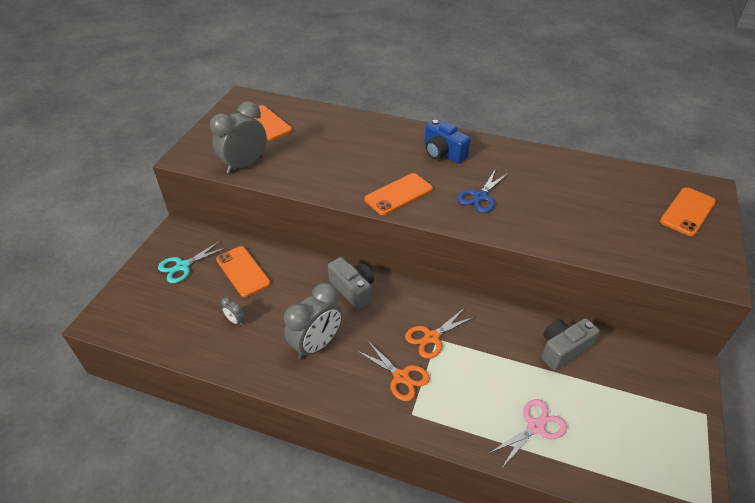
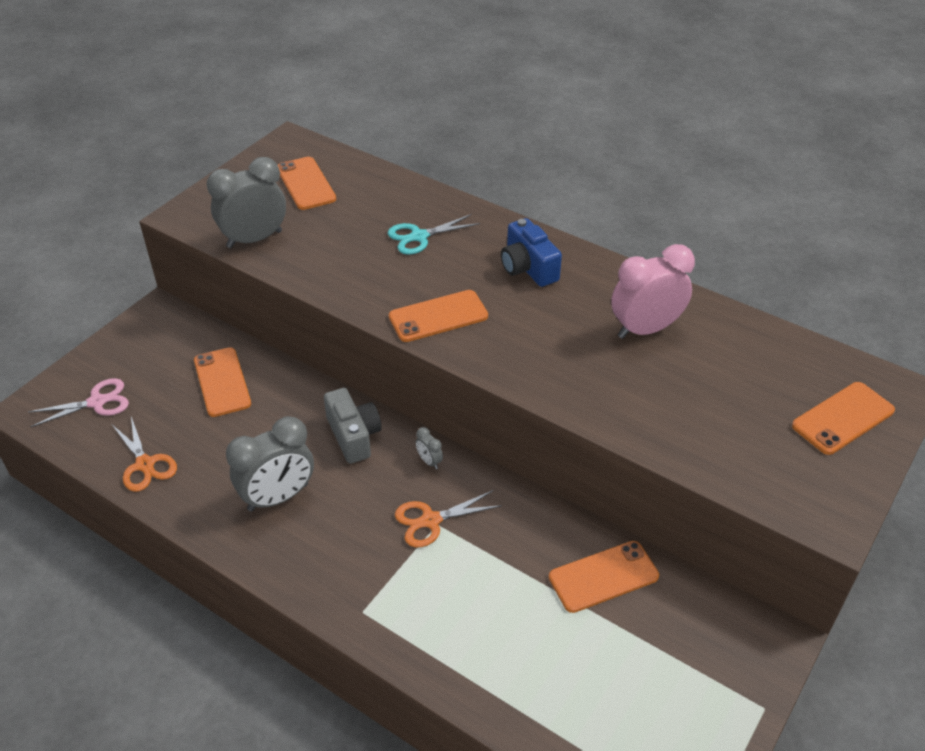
camera: 15 degrees right, 0 degrees up
turquoise scissors [158,240,227,283] -> turquoise scissors moved to [388,214,480,255]
grey clock [221,297,245,326] -> grey clock moved to [416,427,443,469]
orange scissors [356,340,430,401] -> orange scissors moved to [112,417,177,492]
blue scissors [457,170,508,213] -> none
pink scissors [488,399,567,468] -> pink scissors moved to [29,378,129,427]
grey camera [541,318,599,371] -> orange phone [549,541,659,613]
none -> pink clock [611,244,695,339]

